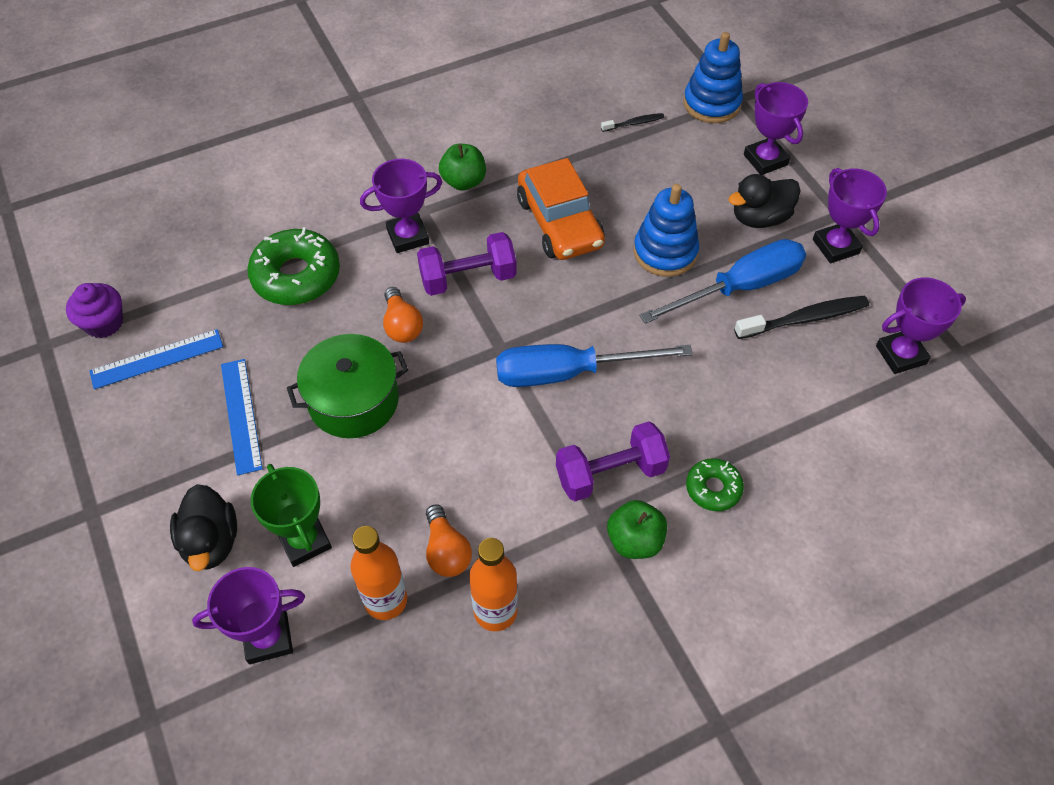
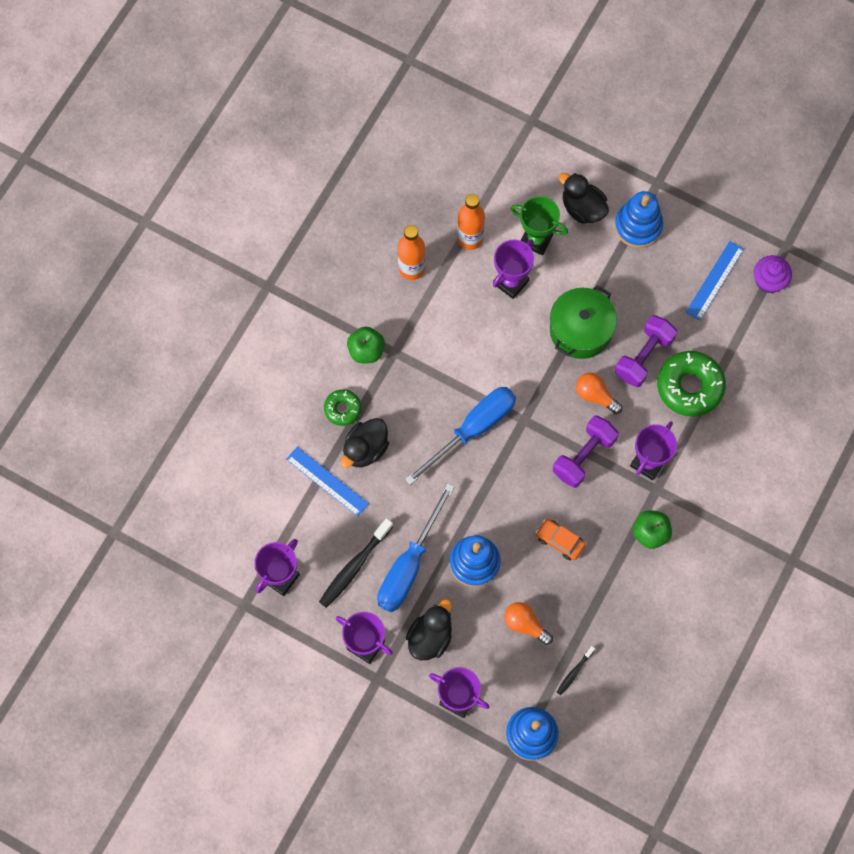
camera: 145 degrees right, 15 degrees up
purple trophy [192,567,305,664] -> purple trophy moved to [493,239,534,299]
blue ruler [221,359,263,475] -> blue ruler moved to [286,447,369,517]
orange light bulb [426,504,472,577] -> orange light bulb moved to [504,602,553,645]
orange car [517,158,605,260] -> orange car [536,519,586,560], size x0.52
purple dumbbell [556,422,670,501] -> purple dumbbell moved to [615,315,677,387]
none -> black duck [341,418,389,468]
none -> blue stacking toy [615,191,663,248]

